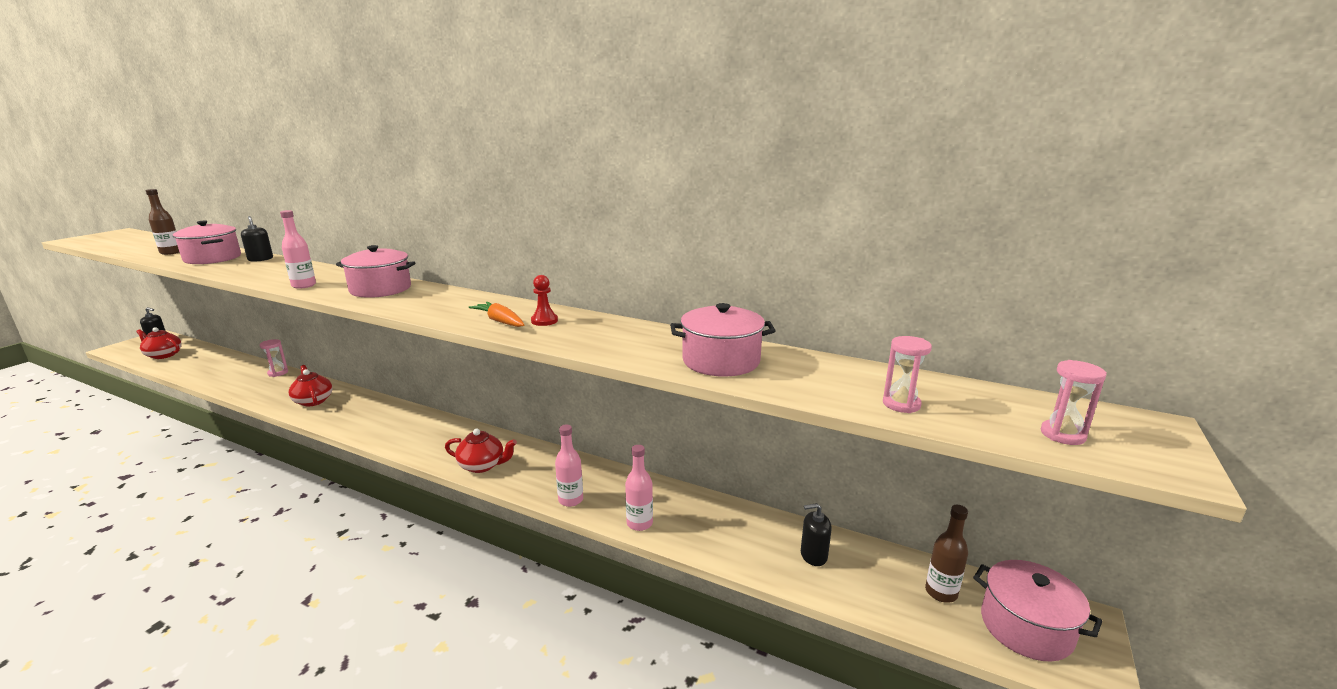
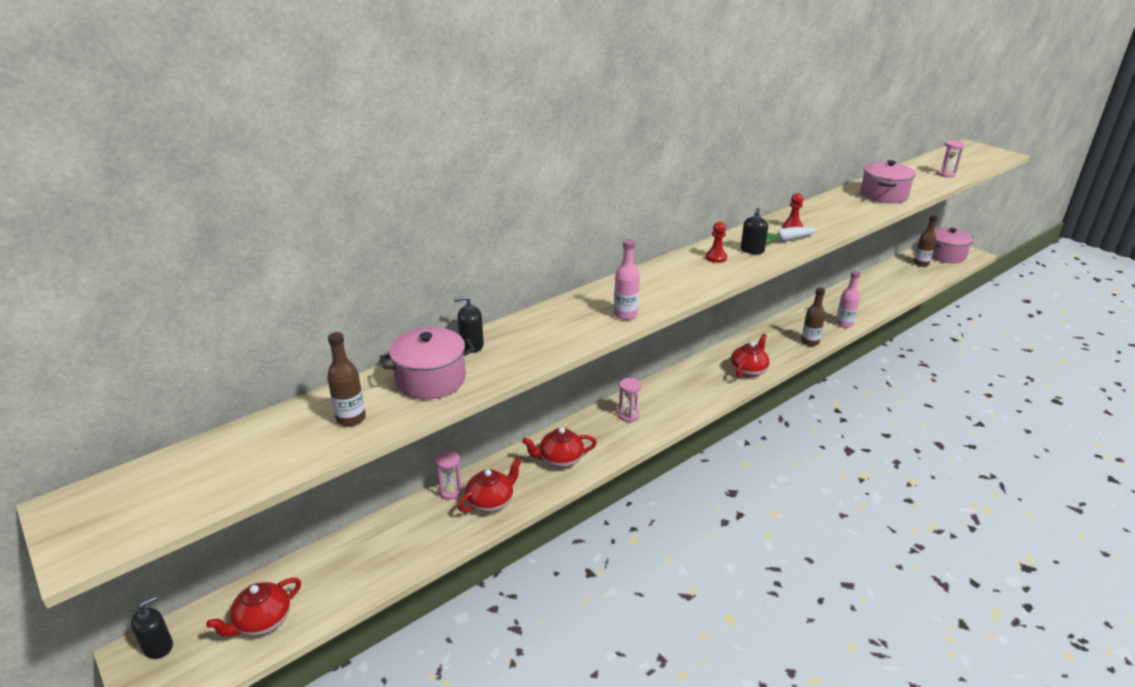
camera: 65 degrees left, 10 degrees up
pink pot [336,245,416,298] -> none
orange carrot [469,302,524,327] -> white carrot [766,227,817,244]
pink bottle [555,425,583,507] -> brown bottle [801,288,825,346]
black soap dispenser [801,503,831,566] -> black soap dispenser moved to [740,208,768,254]
pink hourglass [1041,360,1107,445] -> pink hourglass moved to [618,378,641,422]
none -> red teapot [458,458,522,513]
none -> red pawn [705,222,727,263]

